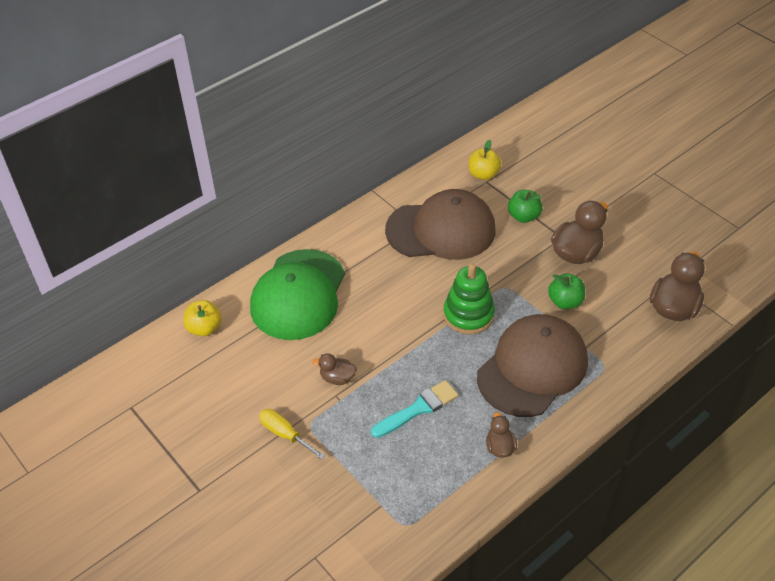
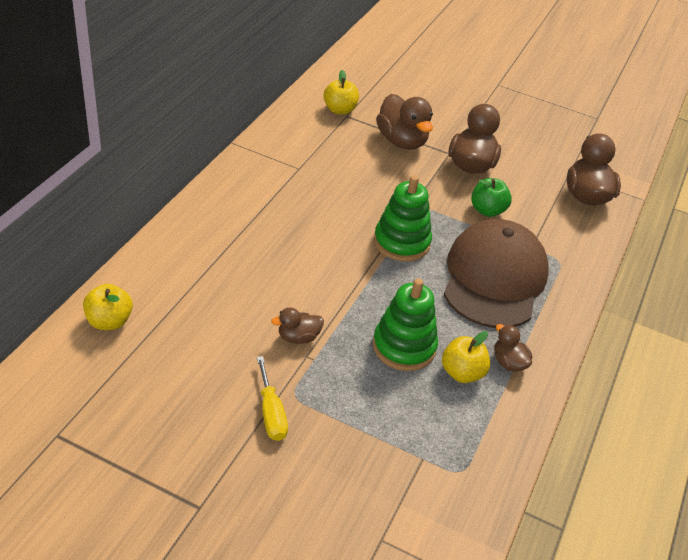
camera: 30 degrees left, 5 degrees down
green cap [250,249,345,340] -> none
yellow screwdriver [259,409,325,460] -> yellow screwdriver turned 120 degrees counterclockwise [257,356,288,441]
turquoise brush [371,380,458,438] -> green stacking toy [373,278,438,371]
brown cap [385,189,496,260] -> none
green apple [508,190,542,223] -> brown duck [376,94,433,150]
none -> yellow apple [442,331,490,383]

